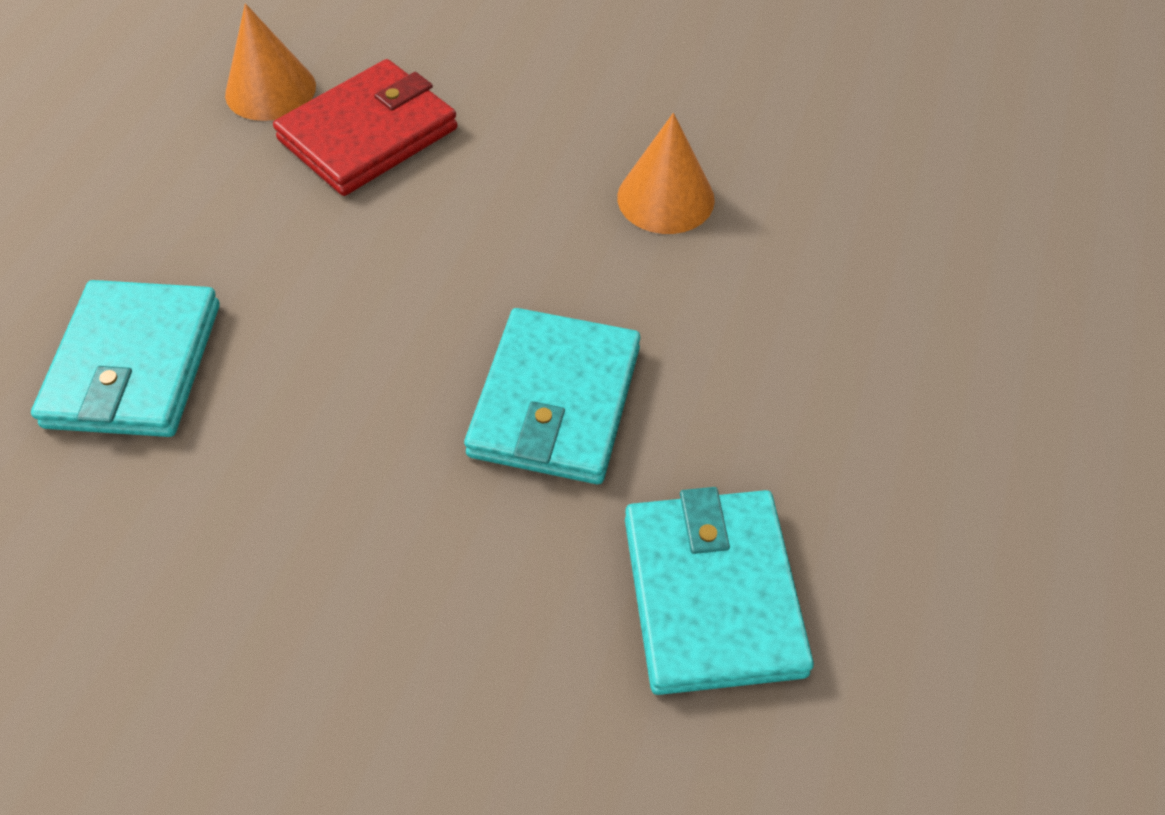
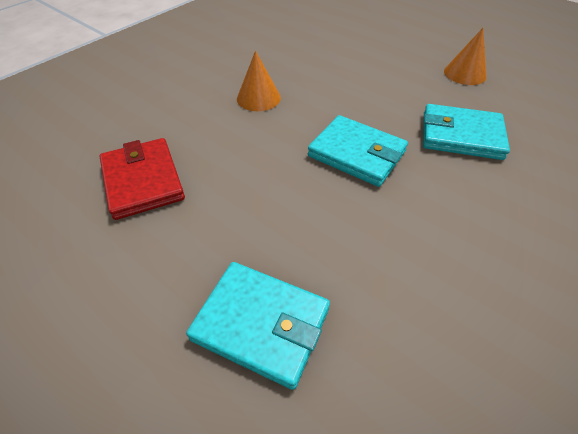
camera: 70 degrees left, 5 degrees down
orange cone [225,3,316,121] -> orange cone moved to [444,28,487,85]

